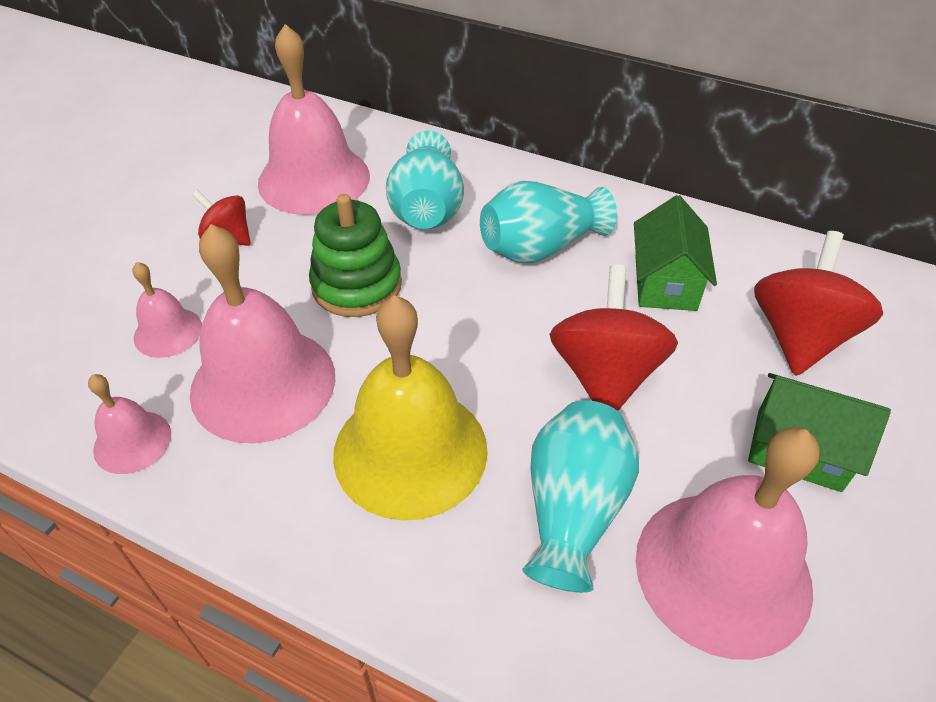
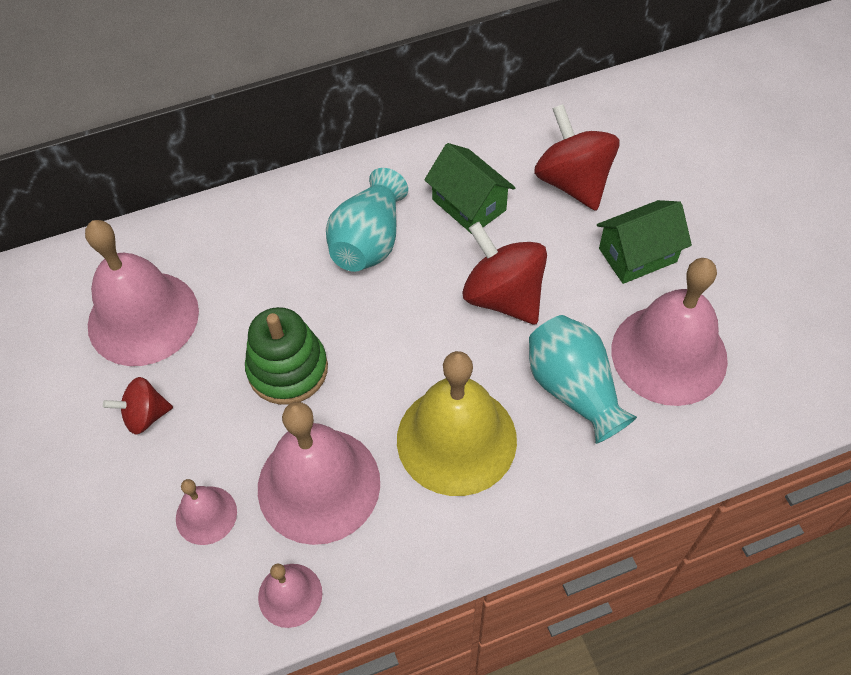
camera: 45 degrees left, 10 degrees up
turquoise vase [386,131,464,229] -> none

